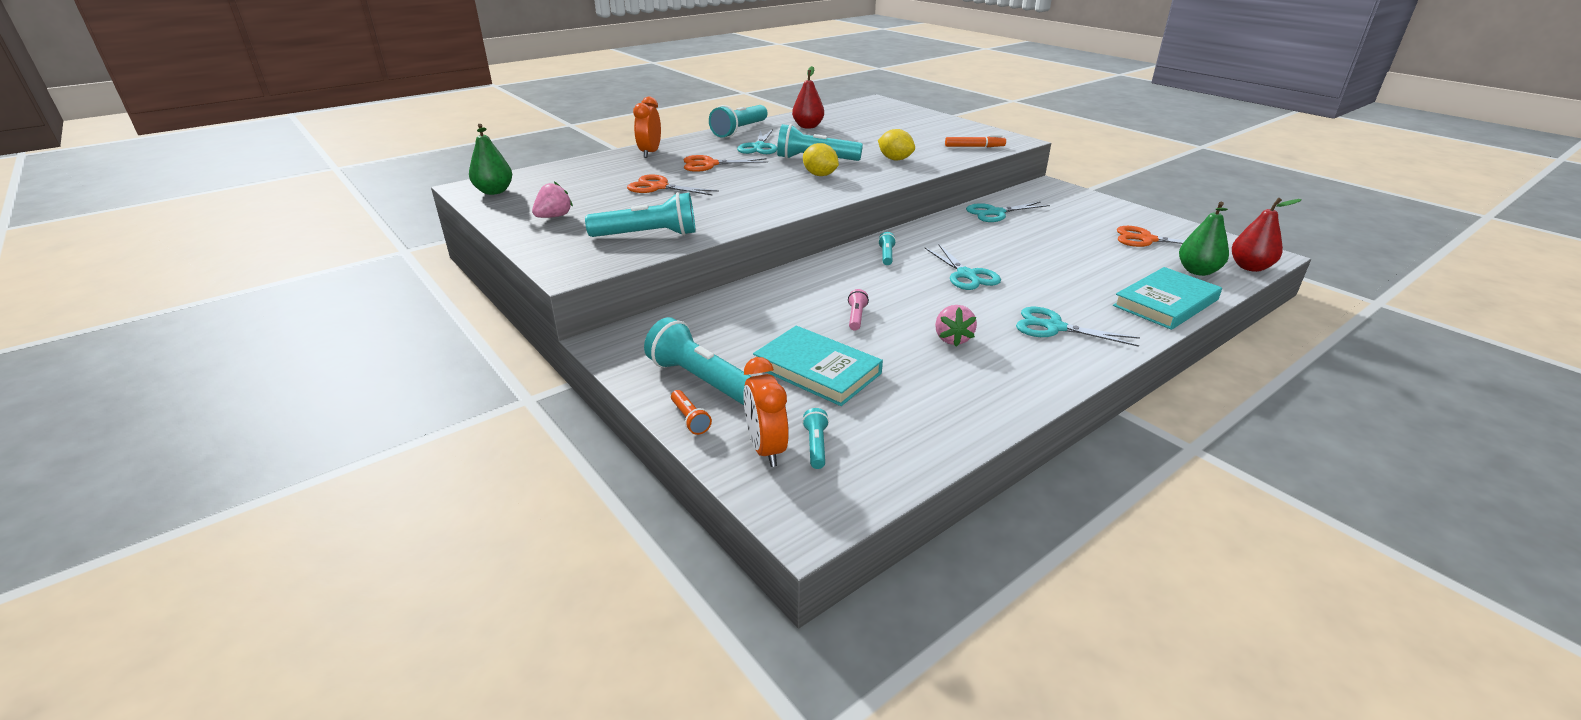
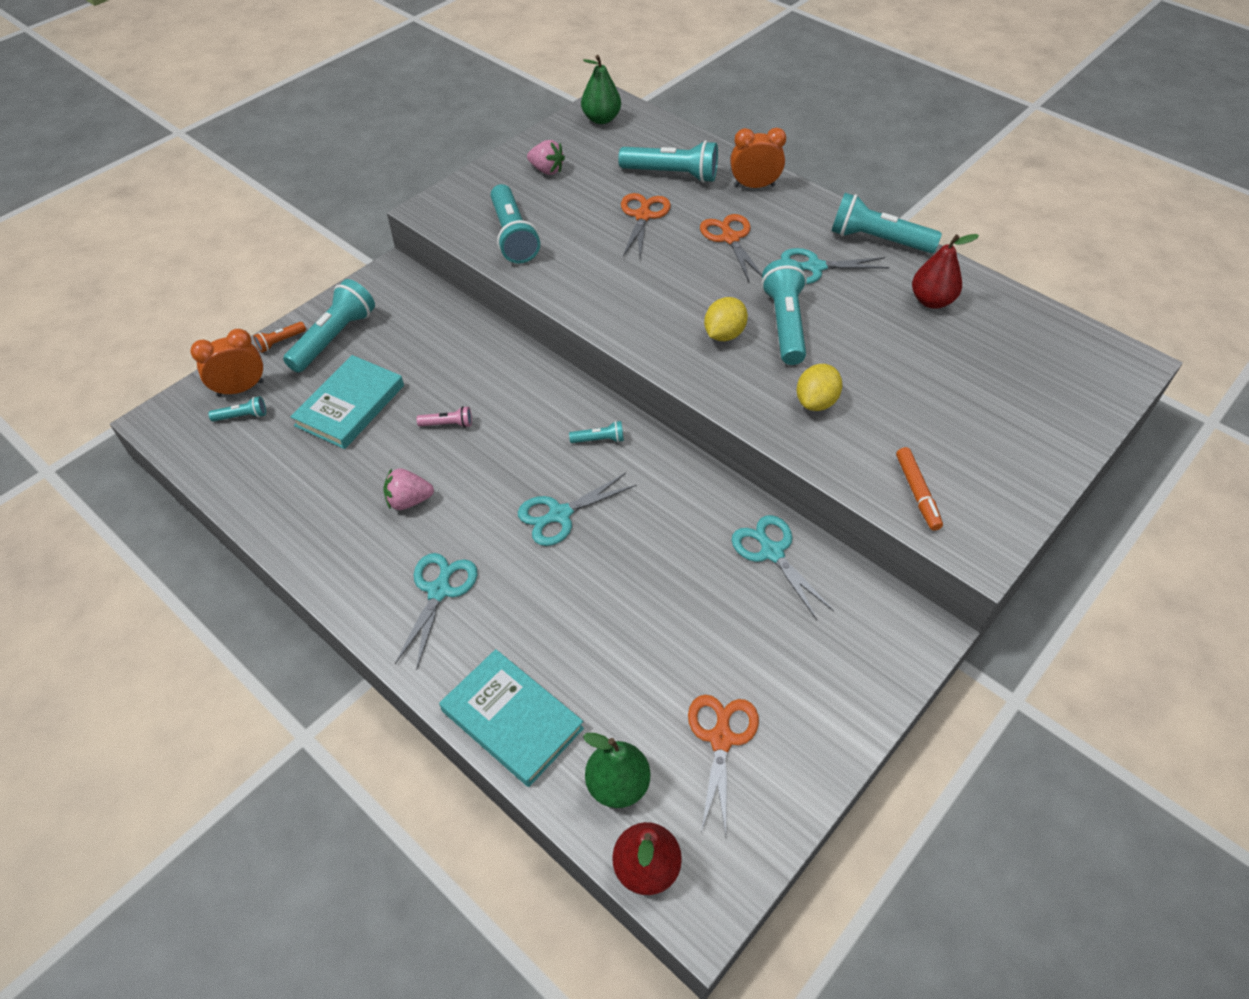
camera: 80 degrees right, 20 degrees up
none -> turquoise flashlight [618,141,718,183]

